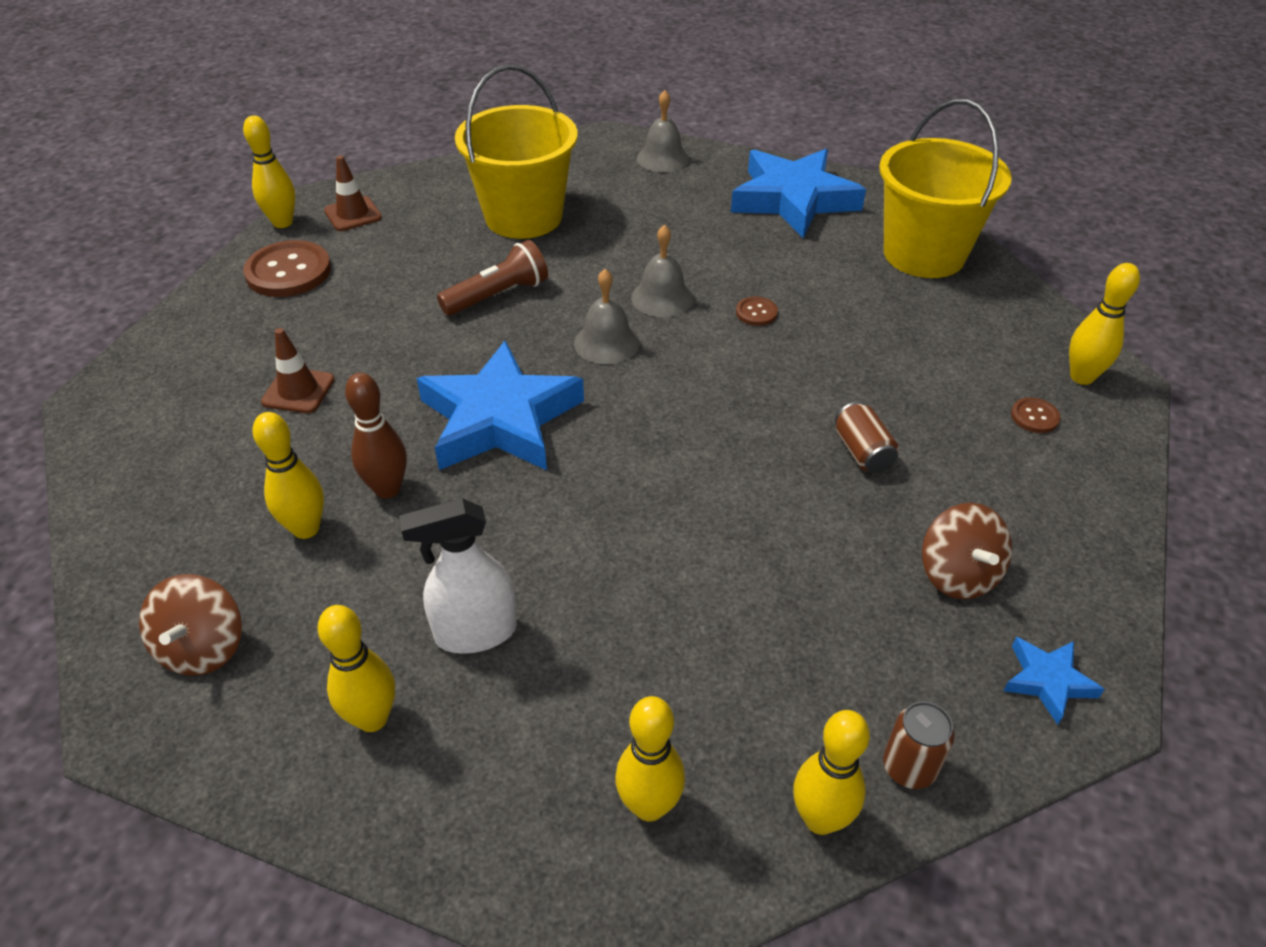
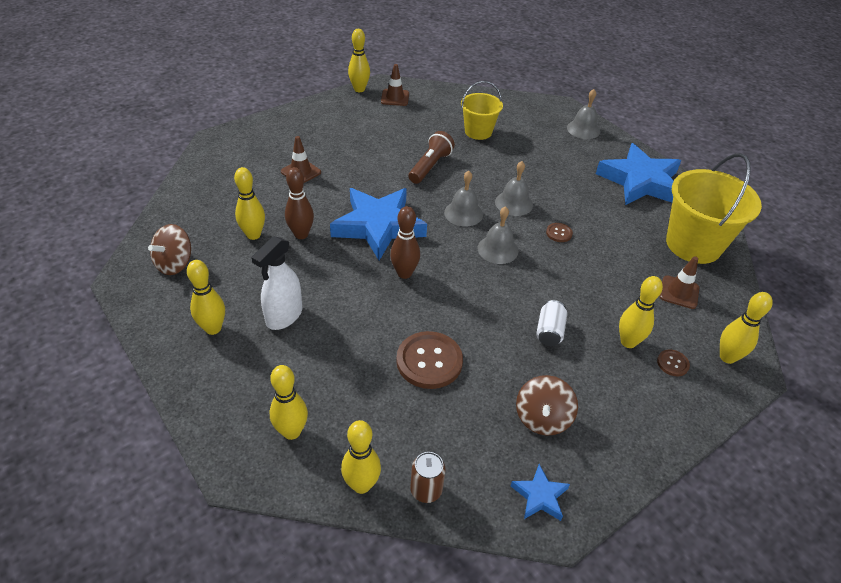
camera: 30 degrees right, 0 degrees up
brown button [243,240,331,297] -> brown button moved to [396,331,463,389]
white spray bottle [399,498,517,654] -> white spray bottle turned 75 degrees counterclockwise [251,236,302,330]
brown flashlight [437,240,548,316] -> brown flashlight turned 60 degrees counterclockwise [408,131,455,184]
yellow bucket [455,65,578,239] -> yellow bucket [461,81,503,140], size x0.59
brown can [835,402,899,473] -> white can [536,300,567,346]
none -> brown bowling pin [390,206,420,279]
none -> grey bell [477,206,518,264]
none -> yellow bowling pin [619,276,663,348]
none -> brown traffic cone [660,256,699,309]

